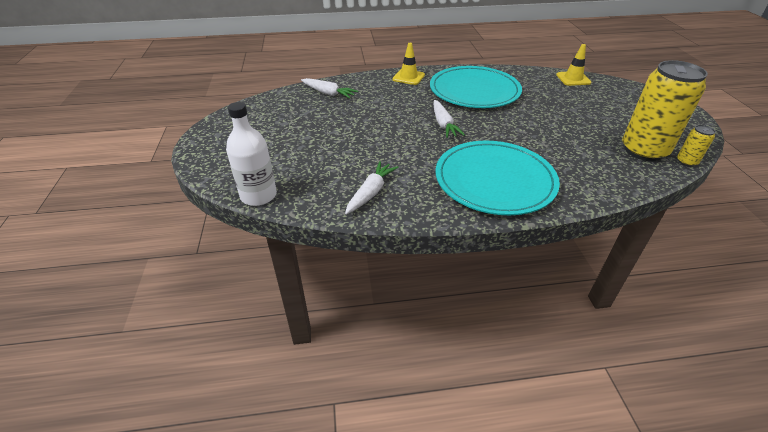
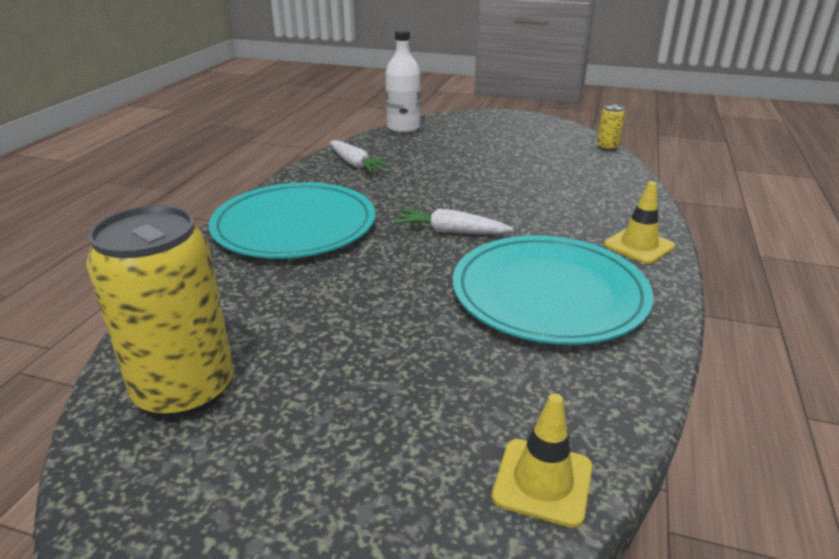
camera: 115 degrees right, 10 degrees down
white carrot [301,78,358,99] -> none
yellow can [677,125,716,167] -> yellow can moved to [597,104,625,151]

